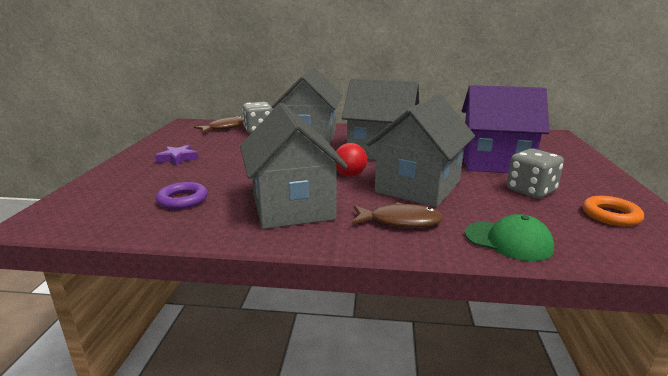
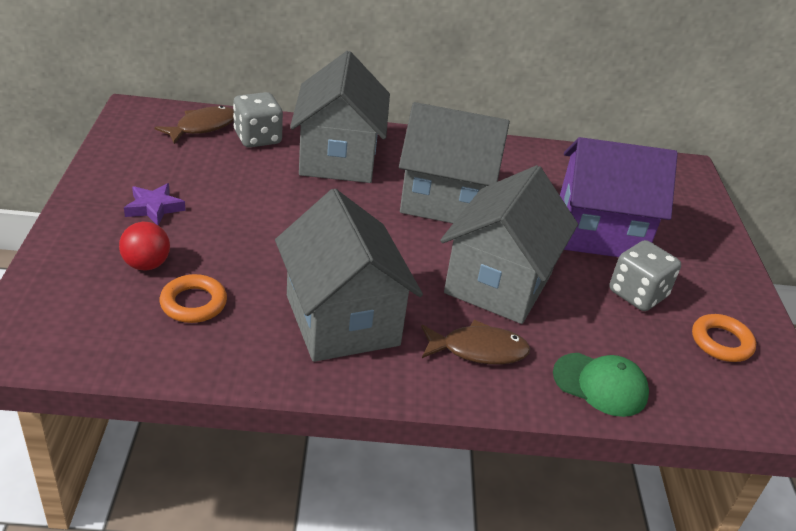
camera: 10 degrees left, 15 degrees up
purple ring [156,182,208,209] -> orange ring [160,274,227,323]
red ball [336,143,367,177] -> red ball moved to [119,222,170,271]

